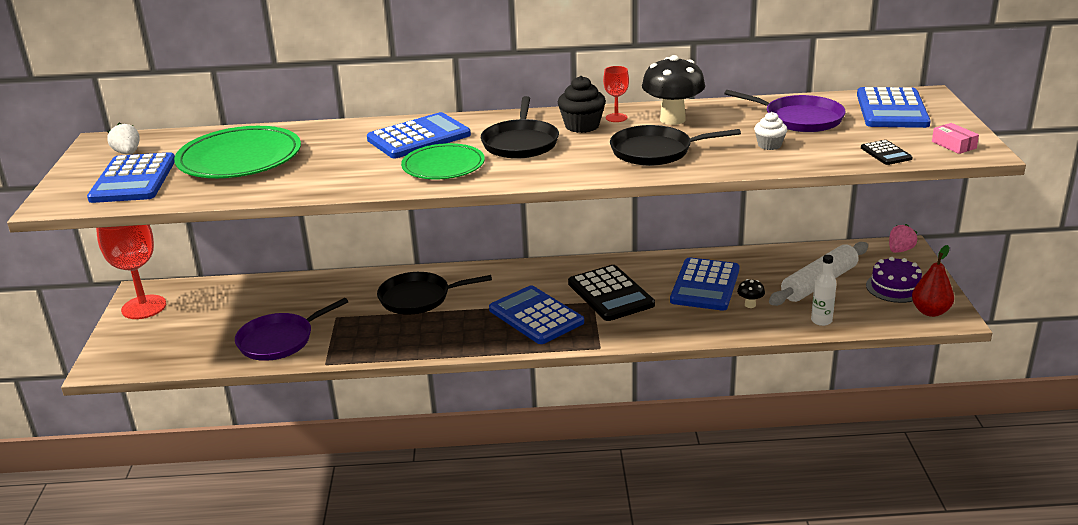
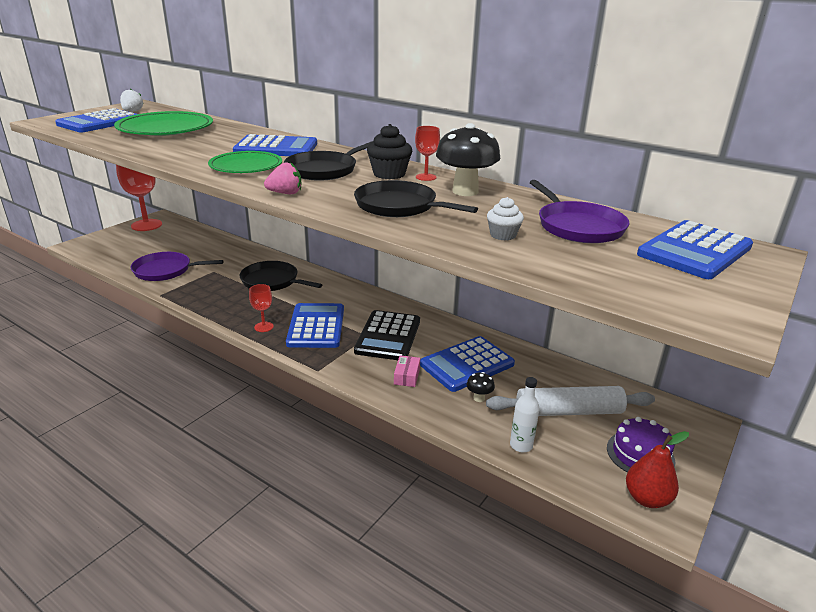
camera: 35 degrees right, 0 degrees up
black calculator [861,140,913,165] -> none
pink strawberry [889,224,917,253] -> pink strawberry moved to [264,162,301,194]
pink box [932,123,979,154] -> pink box moved to [394,355,420,387]
none -> red goblet [249,284,274,332]

